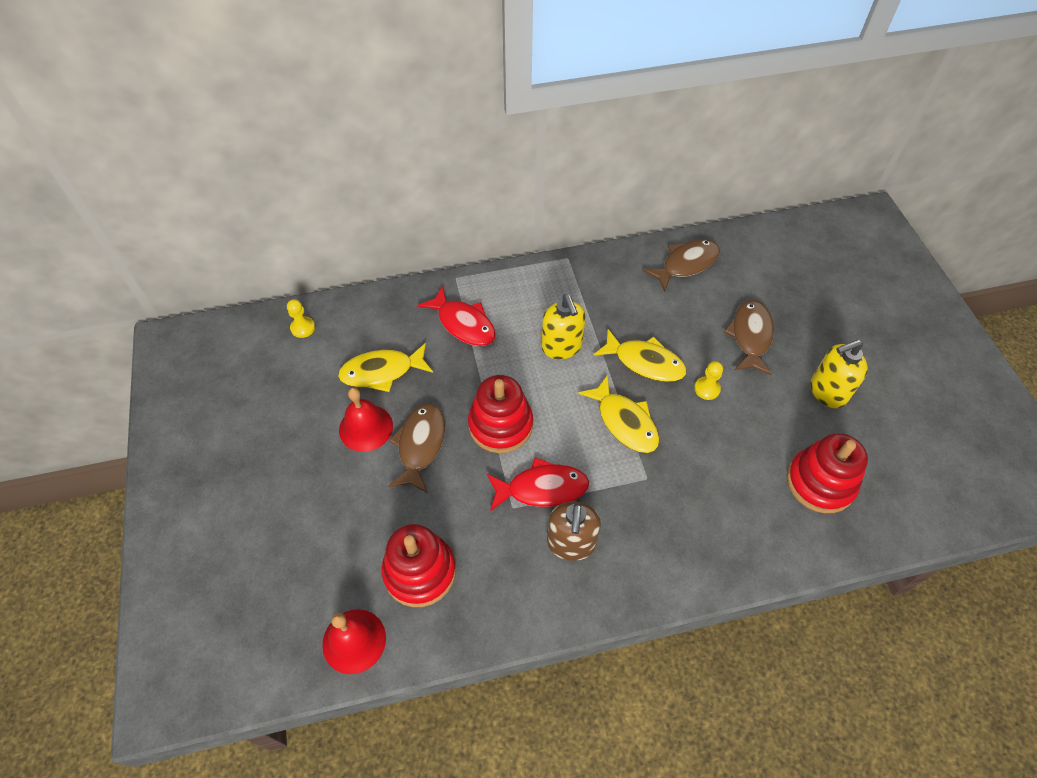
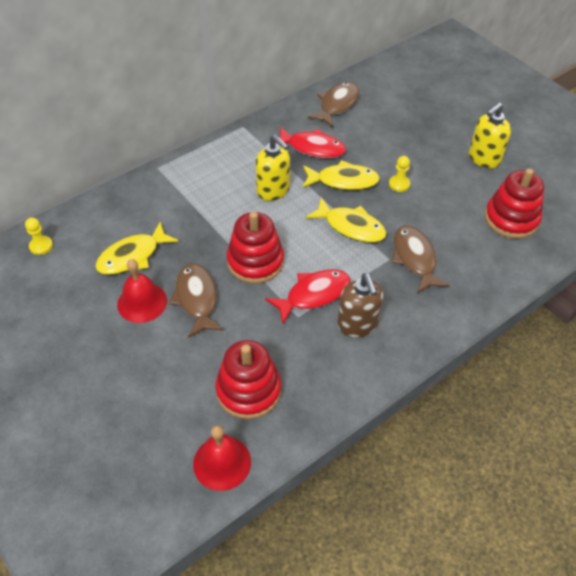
camera: 25 degrees left, 5 degrees down
red fish [418,286,496,346] -> red fish moved to [275,127,346,158]
brown fish [724,300,774,375] -> brown fish moved to [392,226,450,294]

